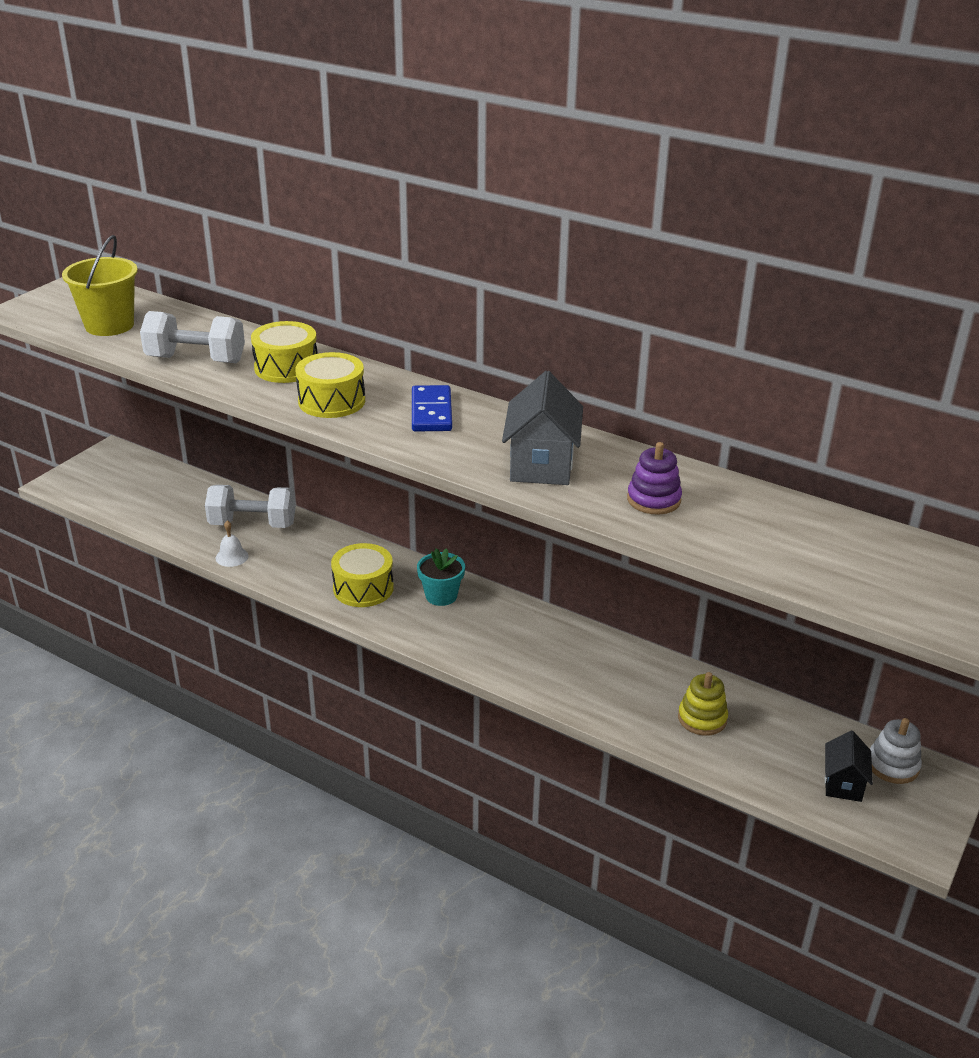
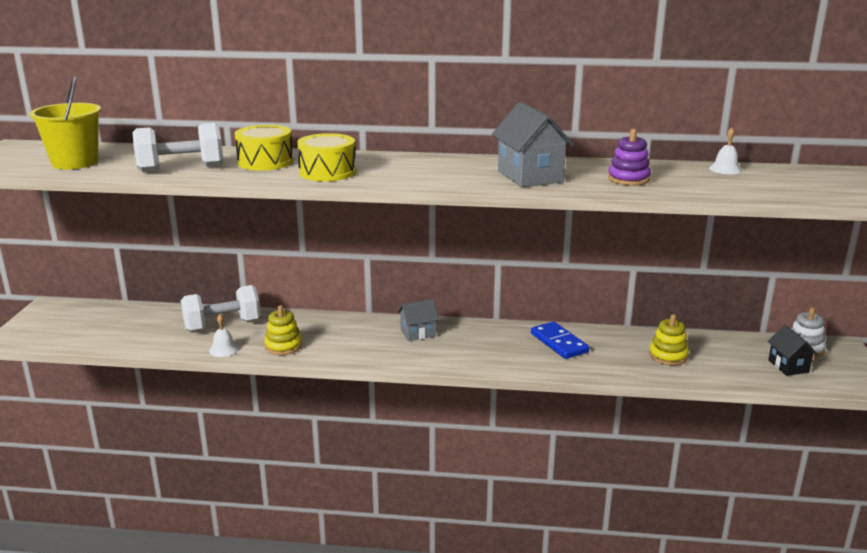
camera: 25 degrees left, 10 degrees down
yellow drum [331,543,394,607] -> none
blue domino [412,385,452,432] -> blue domino moved to [531,322,590,359]
turquoise flower pot [417,548,465,606] -> grey house [398,299,439,341]
none -> yellow stacking toy [264,305,302,355]
none -> white bell [709,128,742,174]

